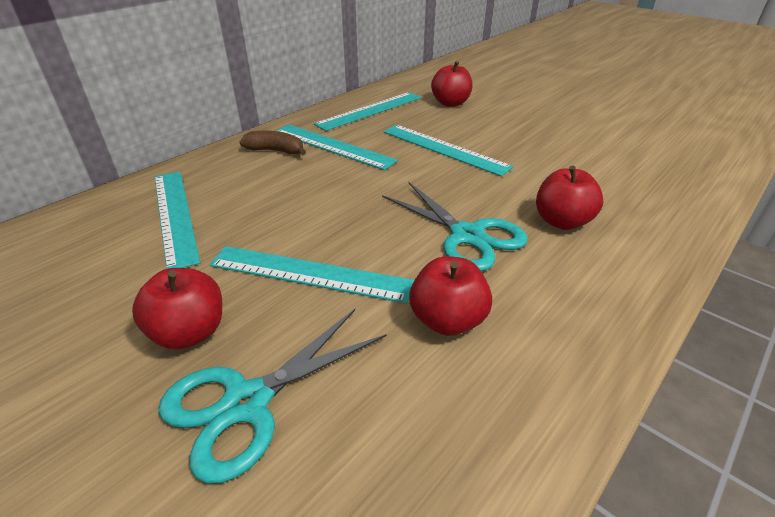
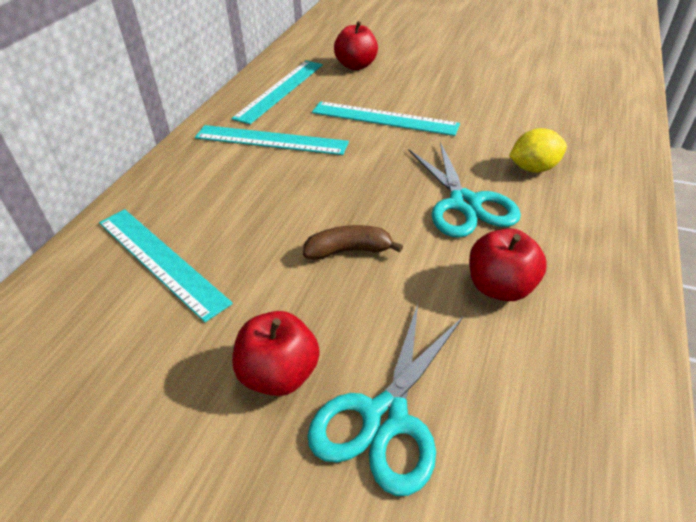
camera: 20 degrees left, 5 degrees up
turquoise ruler [209,246,414,304] -> none
brown banana [240,131,306,155] -> brown banana moved to [303,225,403,260]
turquoise scissors [382,182,528,271] -> turquoise scissors turned 45 degrees clockwise [408,142,521,238]
red apple [536,166,603,230] -> yellow lemon [509,128,567,173]

